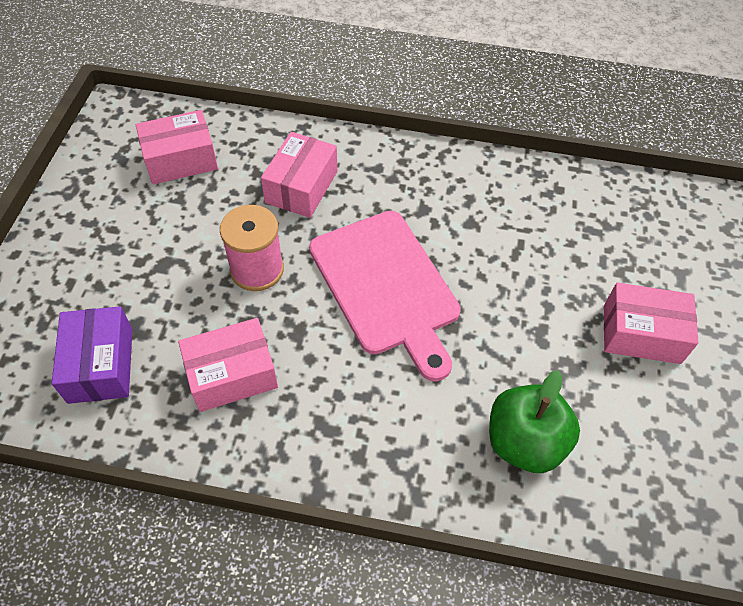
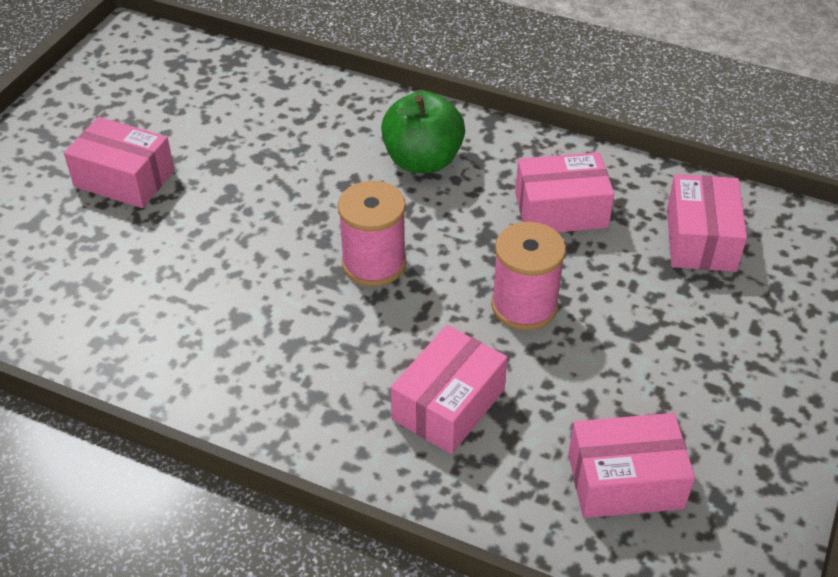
camera: 165 degrees left, 10 degrees down
purple box [52,306,132,404] -> pink box [667,174,747,272]
pink cutting board [309,211,461,382] -> pink spool [338,181,406,287]
green apple [489,370,580,473] -> green apple moved to [381,91,465,173]

